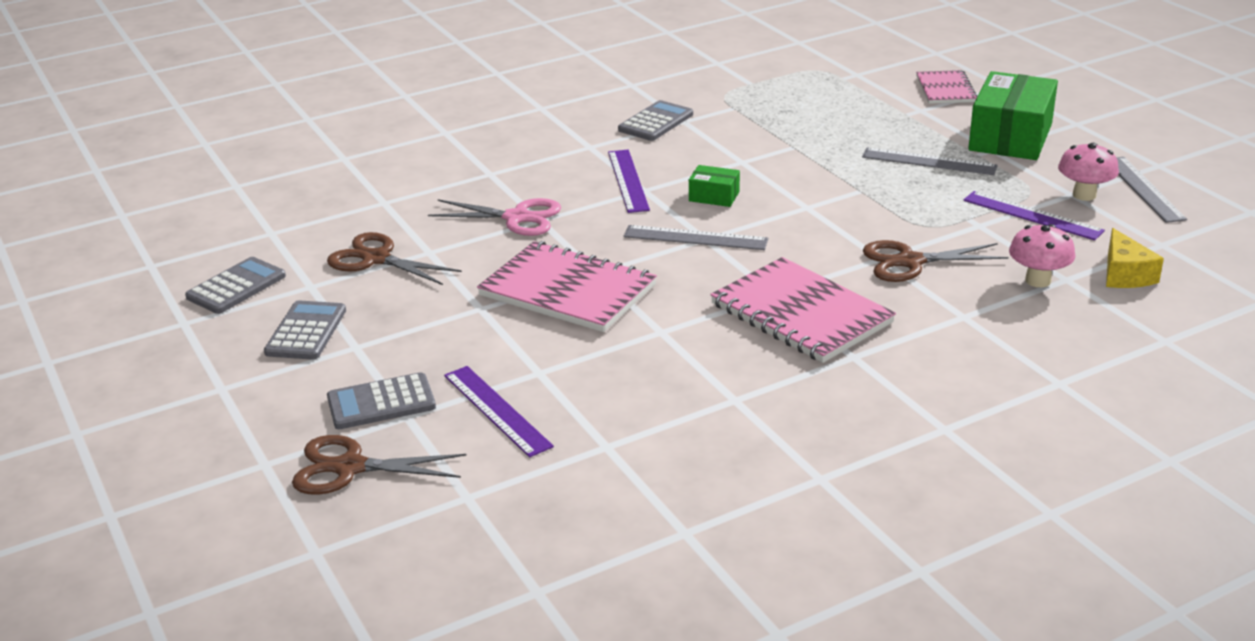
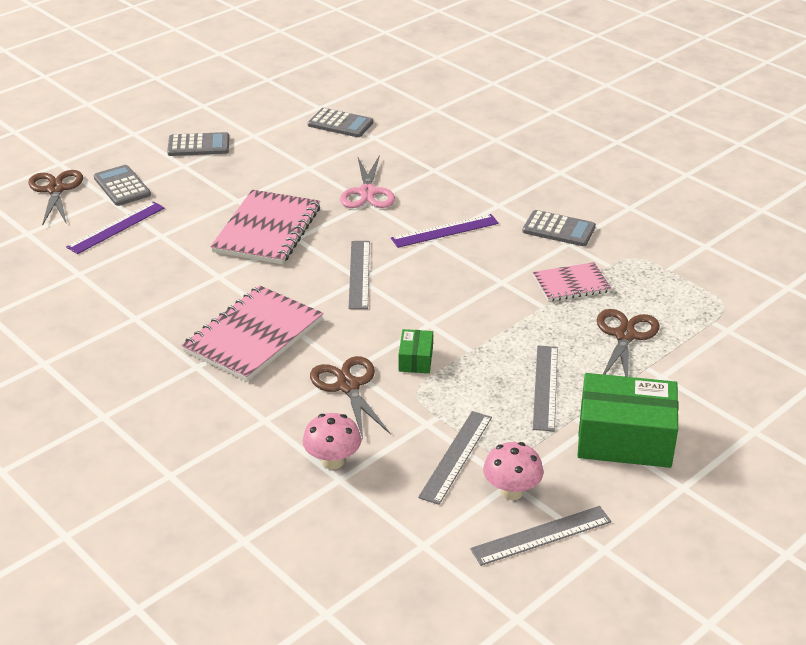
camera: 75 degrees right, 5 degrees up
grey calculator [185,257,286,314] -> grey calculator moved to [308,108,373,137]
brown scissors [327,232,462,285] -> brown scissors moved to [597,309,660,377]
green box [689,165,740,207] -> green box moved to [399,329,433,373]
pink notebook [916,70,977,104] -> pink notebook moved to [533,262,611,302]
purple ruler [963,191,1105,240] -> grey ruler [418,411,492,505]
yellow cheese [1106,228,1164,288] -> none

